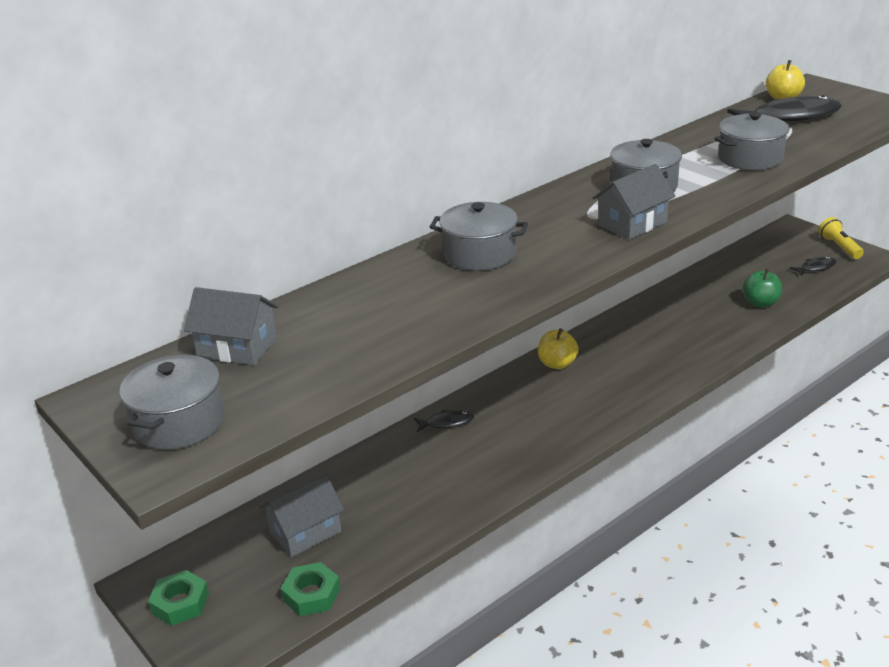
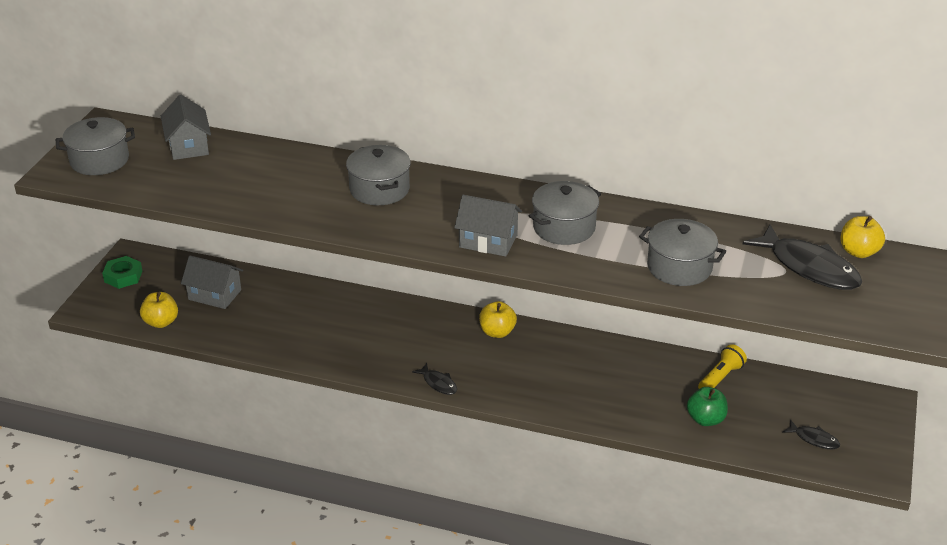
camera: 55 degrees right, 5 degrees up
green nut [280,562,341,616] -> yellow apple [140,292,178,328]
black fish [414,410,474,432] -> black fish moved to [412,363,457,395]
yellow flashlight [818,217,864,259] -> yellow flashlight moved to [698,344,747,389]

